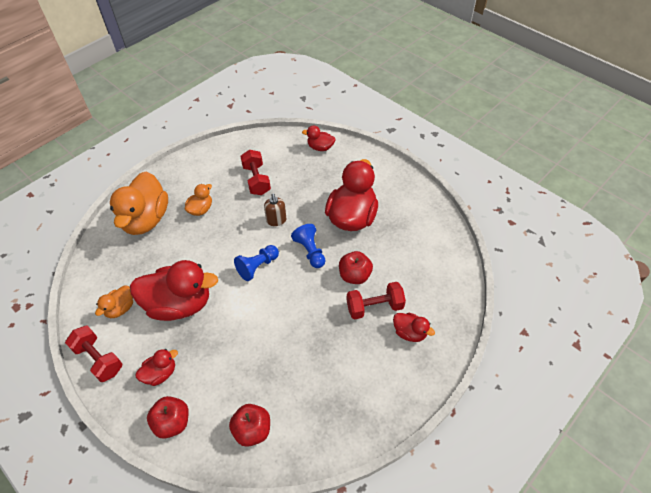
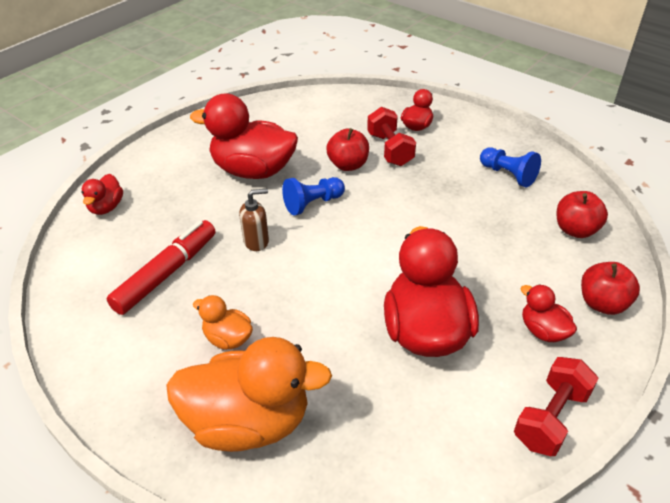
camera: 95 degrees left, 10 degrees down
orange duck [95,285,133,318] -> none
blue pawn [234,245,279,281] -> blue pawn moved to [480,147,541,187]
red dumbbell [240,150,271,195] -> red marker [106,220,216,315]

